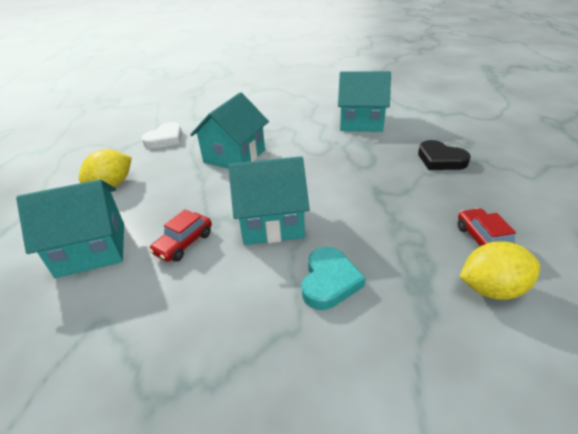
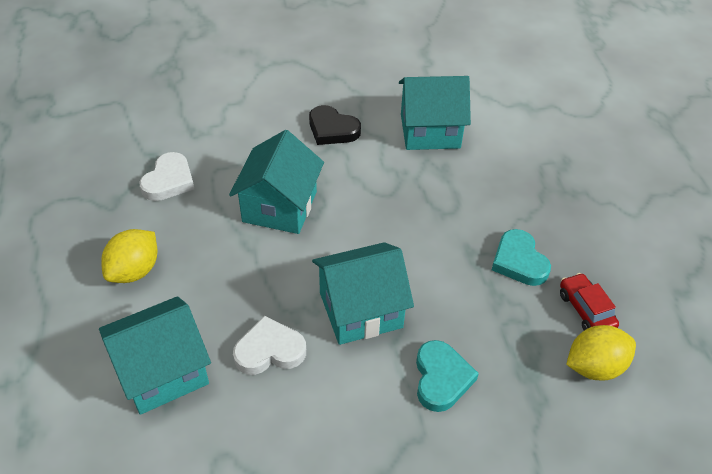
camera: 15 degrees left, 10 degrees up
red car [149,209,212,262] -> white heart [233,316,306,375]
black heart [418,140,471,170] -> black heart moved to [309,105,361,145]
none -> turquoise heart [492,229,551,286]

